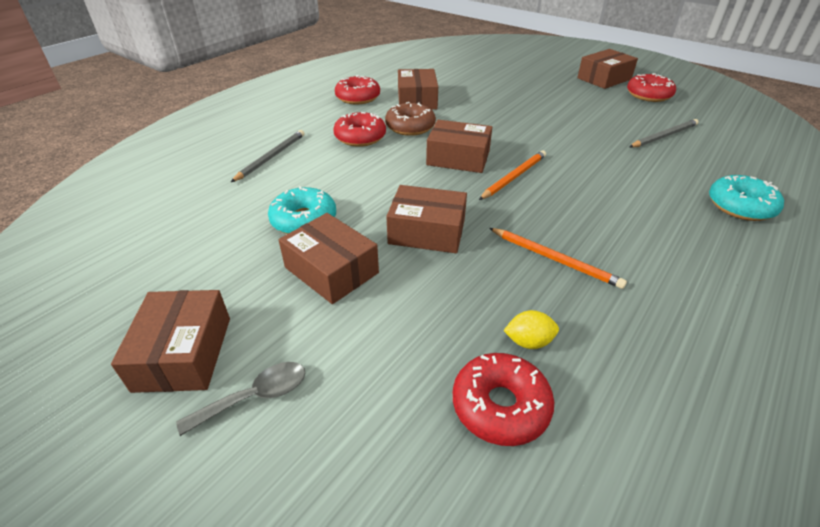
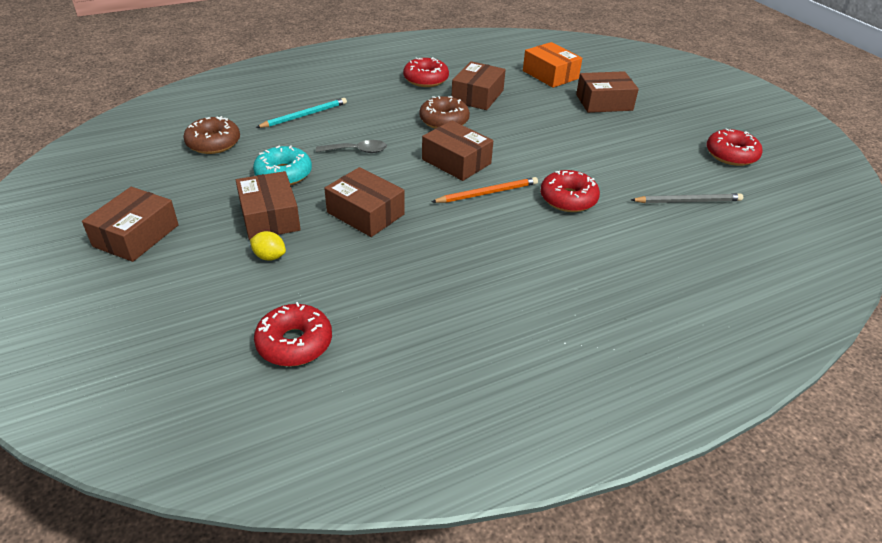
camera: 25 degrees right, 0 degrees up
grey spoon [176,362,305,436] -> grey spoon moved to [316,140,387,153]
grey pencil [231,130,305,182] -> turquoise pencil [256,98,347,128]
red donut [333,112,386,147] -> red donut moved to [540,170,600,212]
orange pencil [489,228,627,289] -> none
yellow lemon [503,310,559,349] -> yellow lemon moved to [250,231,286,261]
brown box [577,49,638,89] -> brown box moved to [576,71,639,113]
turquoise donut [709,175,784,221] -> none
none -> brown donut [183,116,240,154]
none -> orange box [523,42,582,88]

